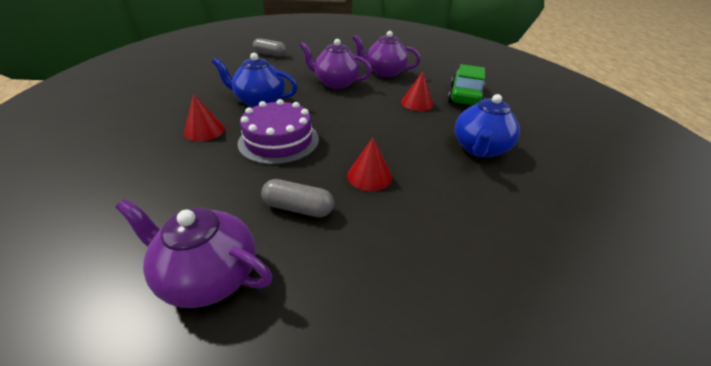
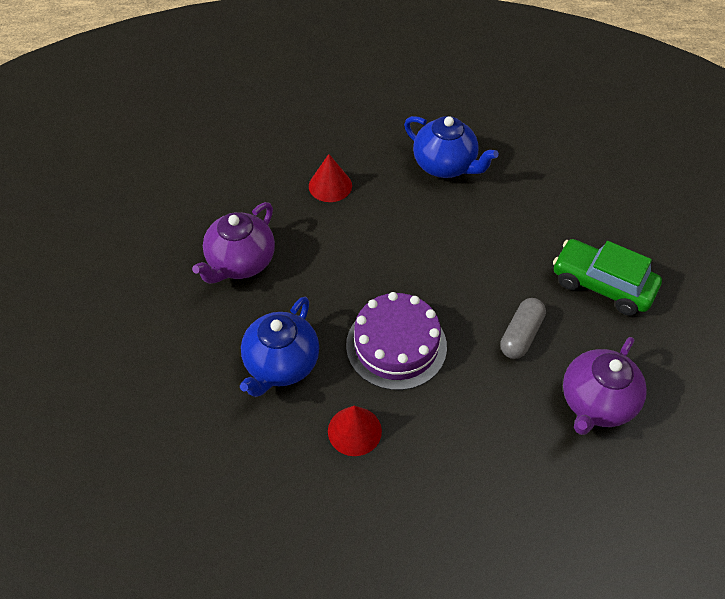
camera: 75 degrees left, 15 degrees up
grey capsule [253,38,287,57] -> none
red cone [347,138,392,191] -> none
purple teapot [352,31,421,78] -> none
green car [448,64,485,105] -> green car moved to [553,239,662,316]

